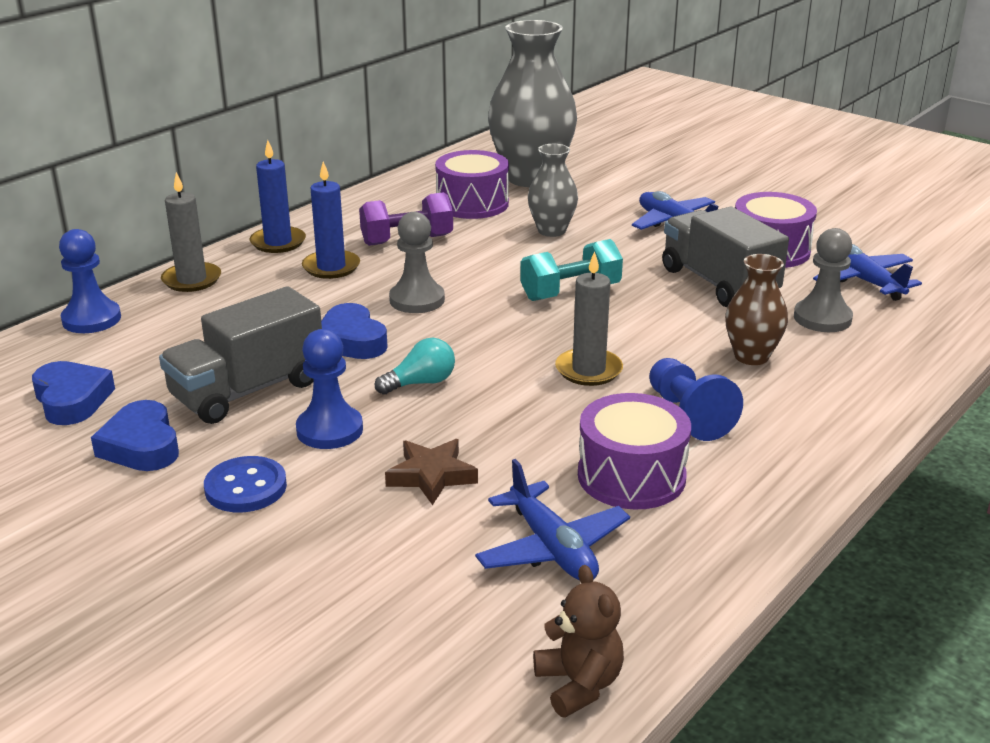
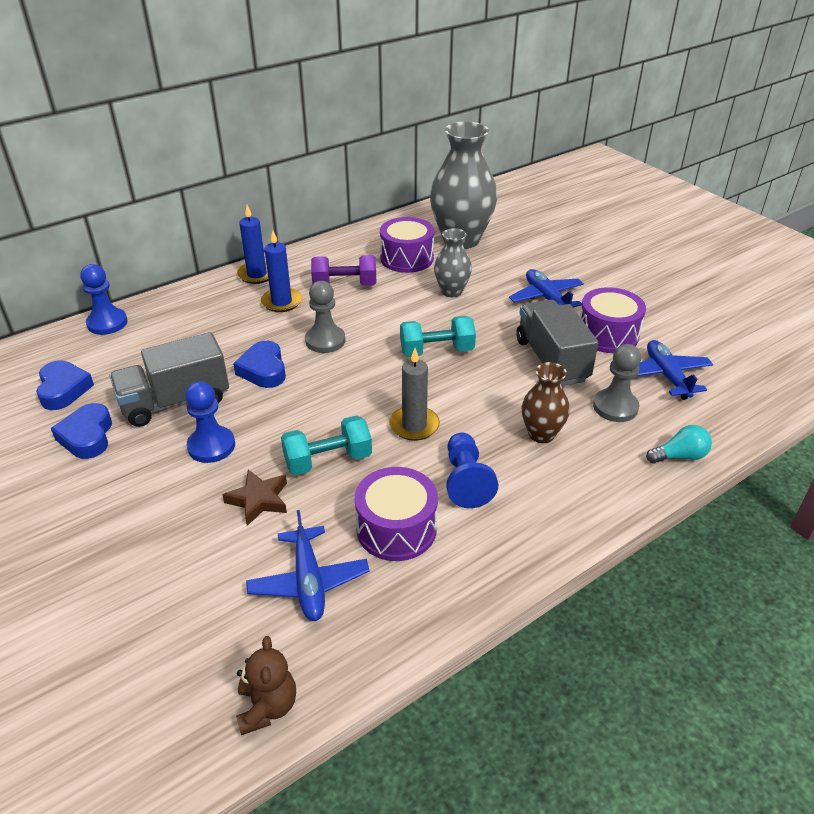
camera: 15 degrees right, 10 degrees up
grey candle [161,172,221,292] -> none
blue button [204,456,287,513] -> none
turquoise light bulb [375,338,455,395] -> turquoise light bulb moved to [646,425,712,464]
none -> turquoise dumbbell [281,415,372,475]

